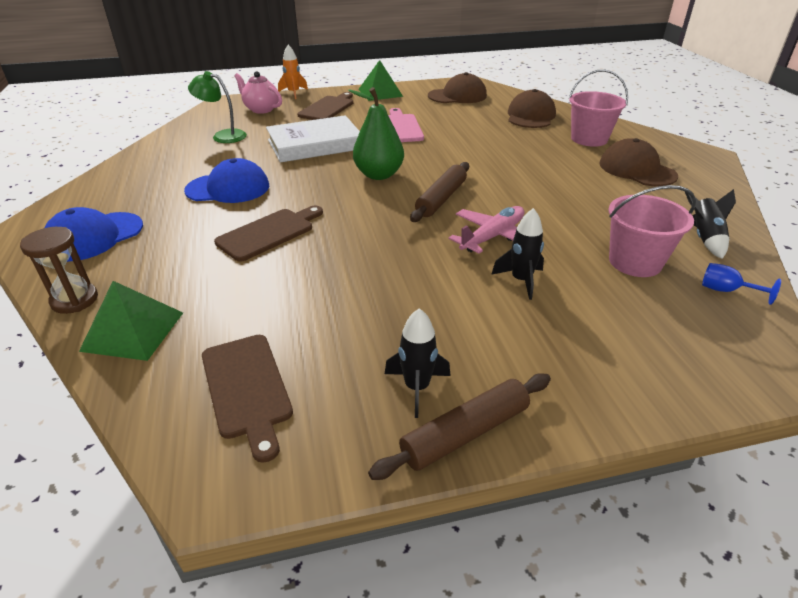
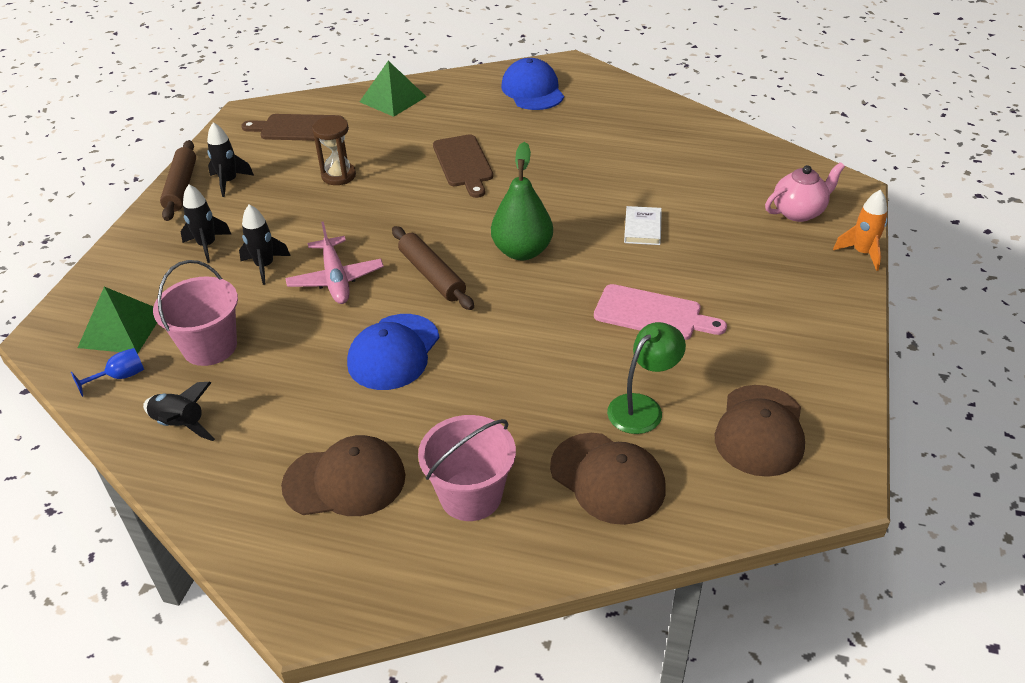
camera: 120 degrees right, 5 degrees up
brown hourglass [20,227,98,314] -> brown hourglass moved to [312,116,356,185]
blue cap [184,158,269,203] -> blue cap moved to [347,314,439,390]
green lamp [188,71,247,143] -> green lamp moved to [607,322,686,434]
white book [266,115,360,162] -> white book [624,206,662,245], size x0.46
brown cutting board [297,92,353,120] -> none
green pyramid [358,60,403,101] -> green pyramid moved to [78,287,157,354]
none -> black rocket [181,184,231,263]

